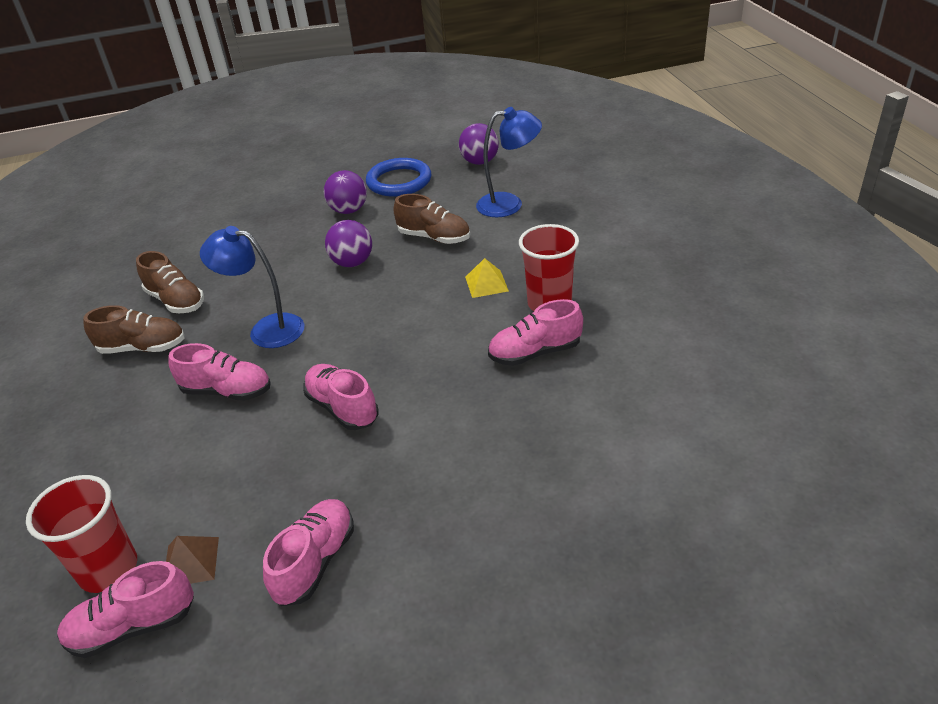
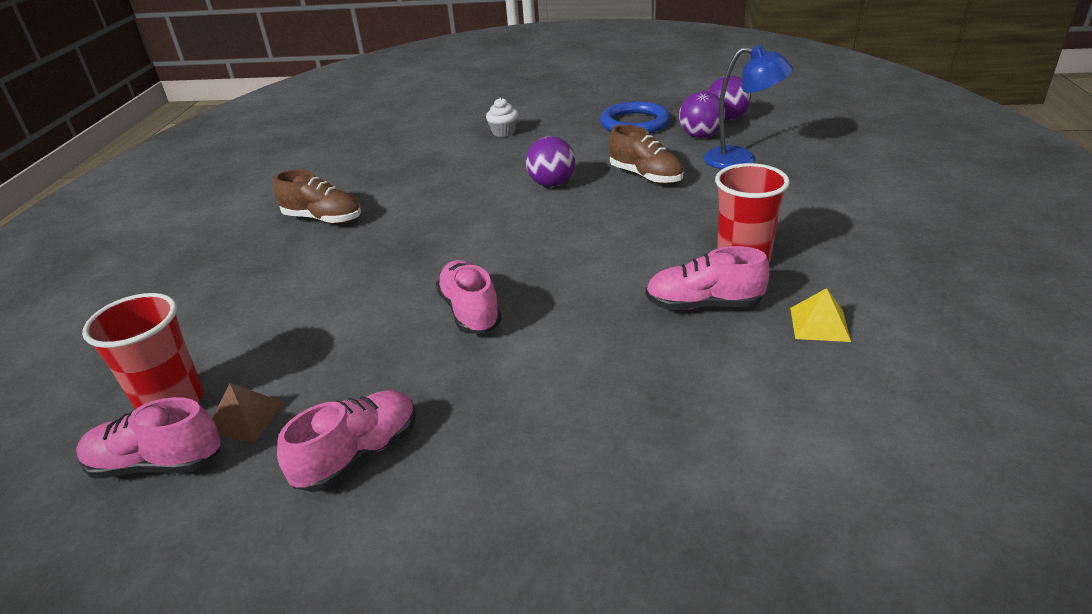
camera: 20 degrees right, 5 degrees down
brown shoe [136,251,204,313] -> none
pink shoe [169,343,271,401] -> none
blue lamp [200,226,305,348] -> none
purple ball [324,170,367,214] -> purple ball moved to [679,91,725,138]
yellow pyramid [465,258,509,298] -> yellow pyramid moved to [790,288,851,342]
none -> white cupcake [486,98,518,137]

